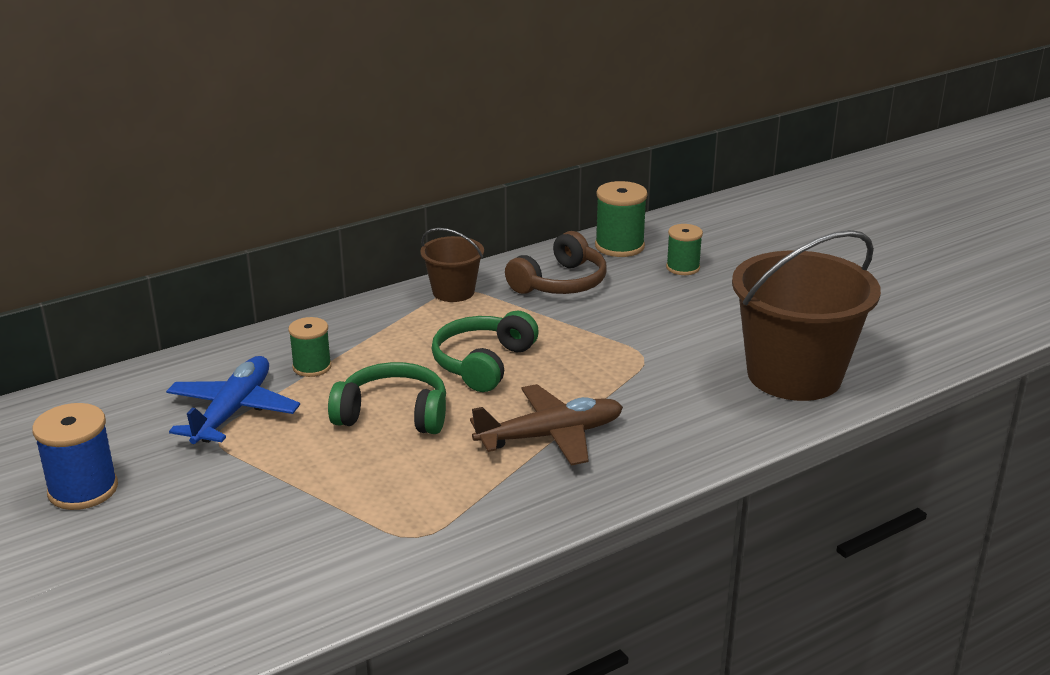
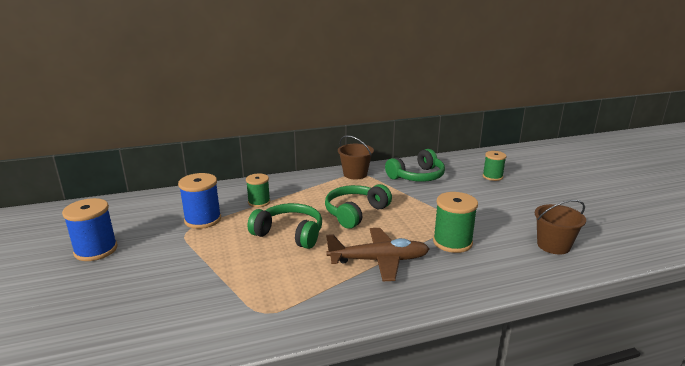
camera: 15 degrees right, 5 degrees down
blue plane [166,356,300,444] -> blue spool [178,173,221,229]
brown headphones [505,231,607,294] -> green headphones [385,149,445,182]
green spool [595,181,648,257] -> green spool moved to [433,192,478,253]
brown bucket [732,230,881,401] -> brown bucket [535,200,586,254], size x0.50

